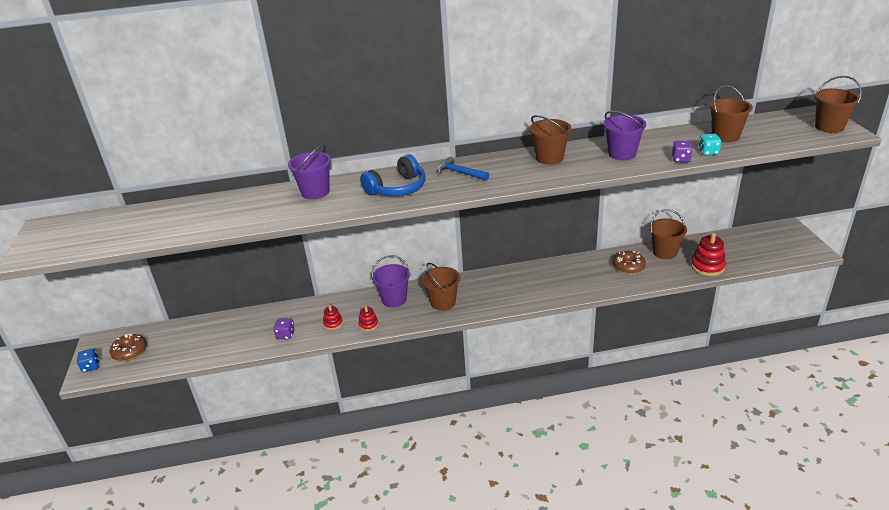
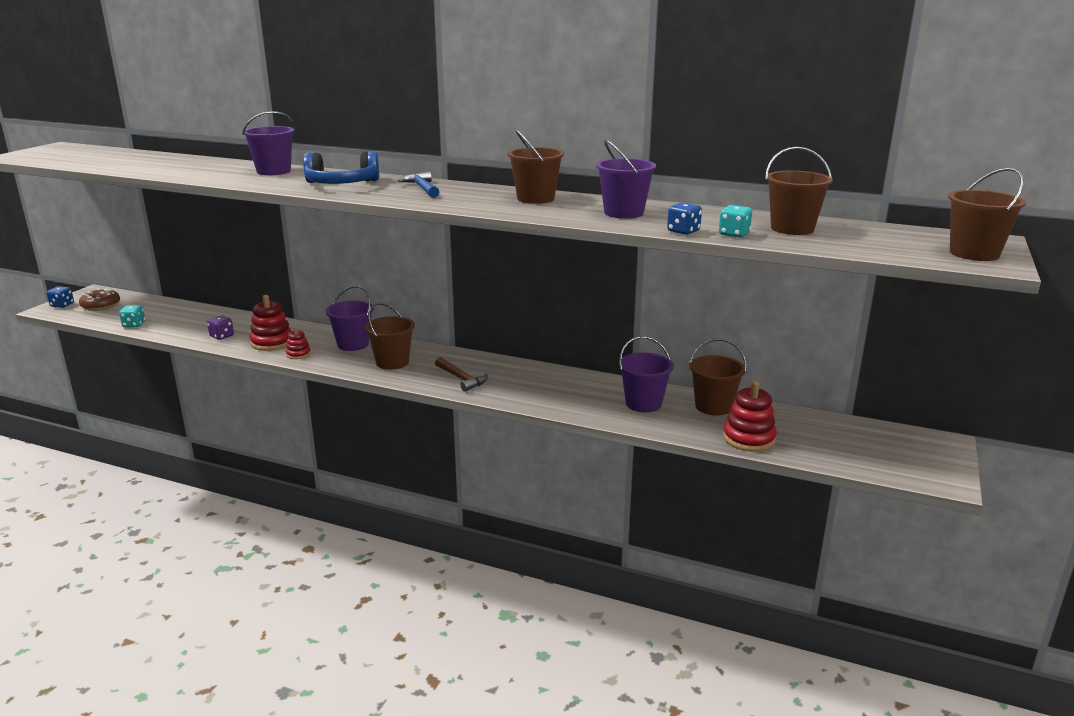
camera: 30 degrees right, 10 degrees down
red stacking toy [323,305,343,330] -> red stacking toy [249,295,292,351], size x1.77
brown donut [613,251,646,274] -> purple bucket [619,336,674,412]
purple dice [672,141,693,162] -> blue dice [667,202,702,235]
none -> turquoise dice [119,305,145,327]
none -> brown hammer [435,357,488,392]

